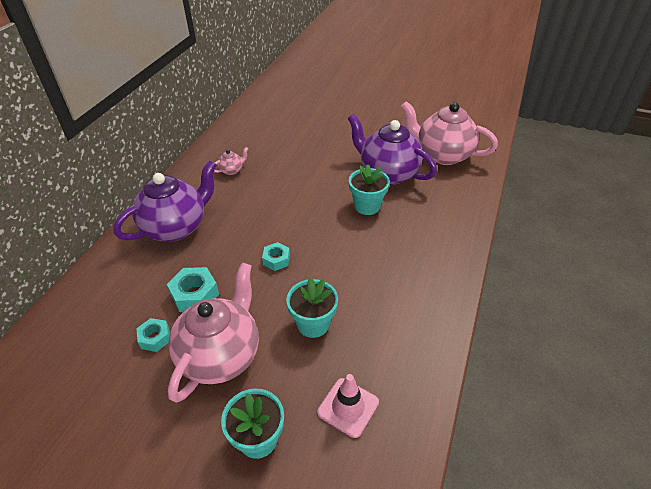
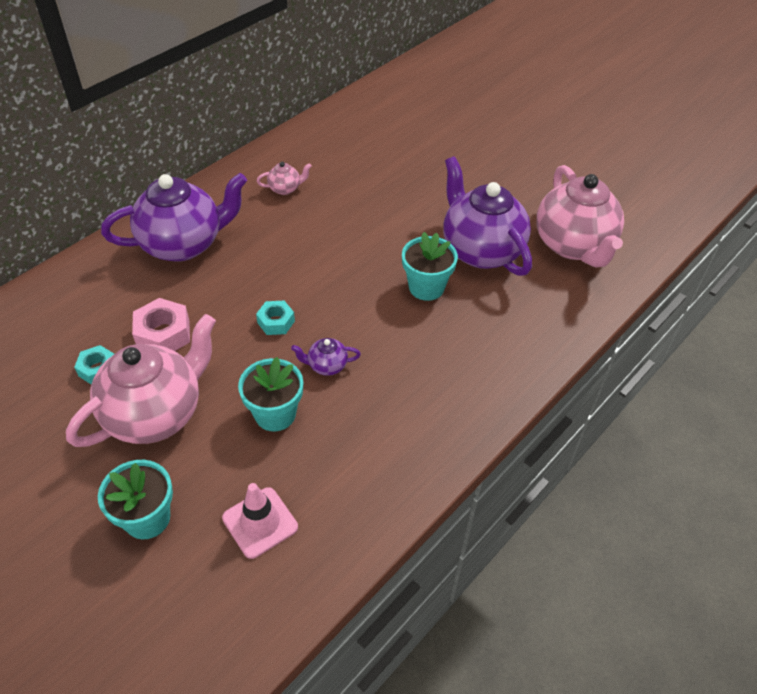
camera: 20 degrees right, 5 degrees up
turquoise nut [167,267,219,312] -> pink nut [132,298,190,351]
pink teapot [401,101,498,165] -> pink teapot turned 150 degrees counterclockwise [536,165,624,268]
none -> purple teapot [291,338,361,376]

